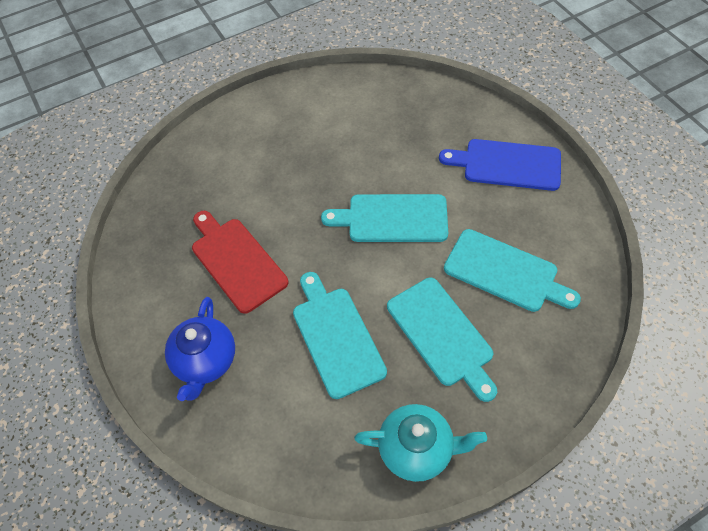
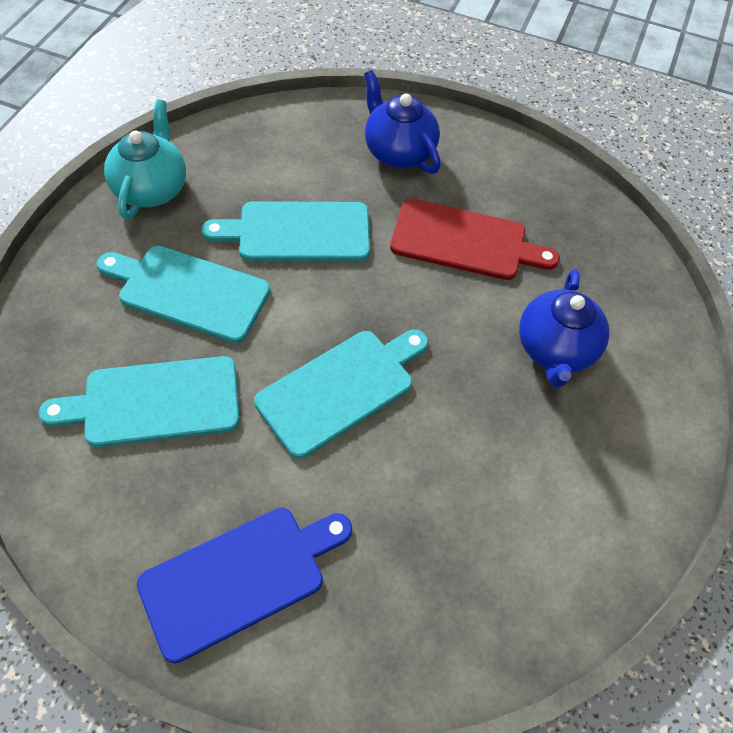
camera: 135 degrees right, 0 degrees up
turquoise cutting board [293,272,387,399] -> turquoise cutting board turned 150 degrees clockwise [201,201,370,261]
turquoise teapot [354,404,487,482] -> turquoise teapot turned 135 degrees clockwise [104,99,186,220]
none -> blue teapot [519,269,609,388]

